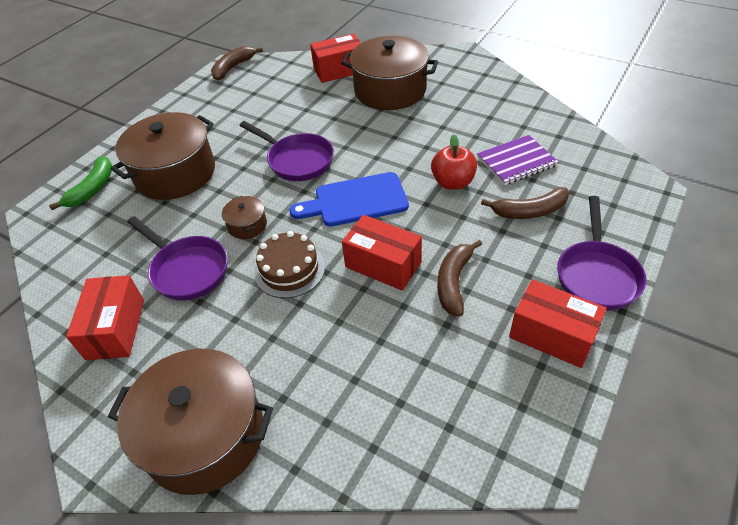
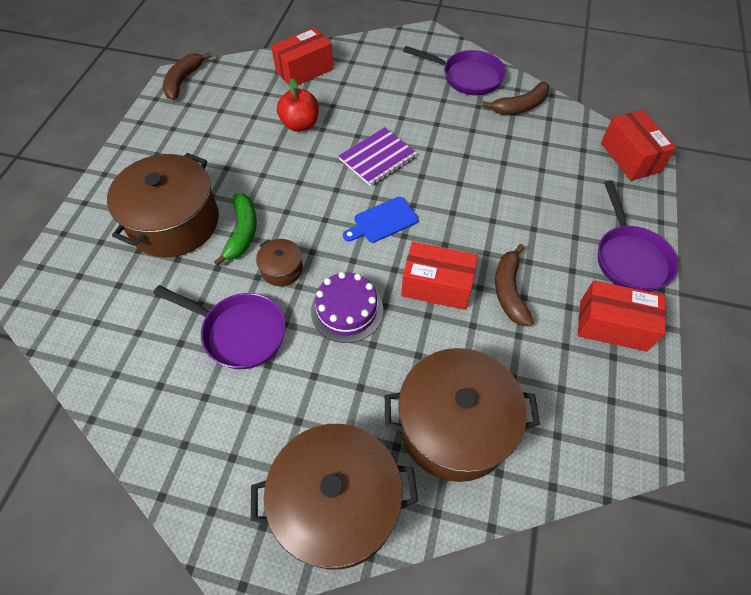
camera: 20 degrees left, 10 degrees up
green banana [49,156,112,210] -> green banana moved to [214,193,257,266]
red box [66,275,144,360] -> red box moved to [601,110,676,181]
purple pan [239,121,334,181] -> purple pan moved to [403,46,506,95]
brown cake [254,231,325,298] -> purple cake [311,272,383,343]
blue cutting board [290,172,409,226] -> blue cutting board [343,197,418,243], size x0.65
brown pot [341,36,438,110] -> brown pot moved to [385,348,540,482]
red apple [431,134,477,190] -> red apple moved to [277,78,319,132]
purple notebook [477,135,559,185] -> purple notebook moved to [338,127,417,186]
brown banana [481,187,569,219] -> brown banana moved to [482,82,550,115]

